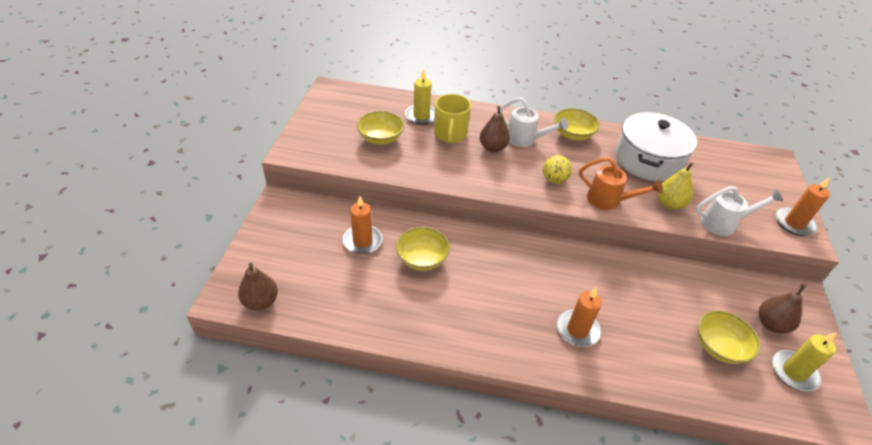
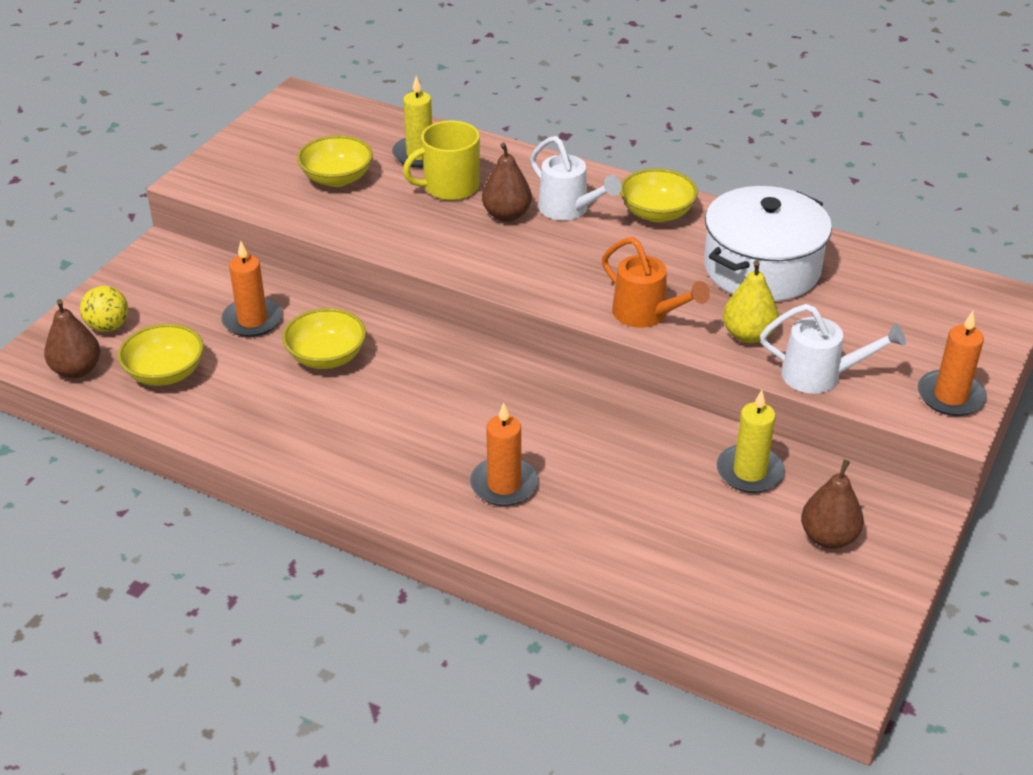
camera: 20 degrees right, 5 degrees down
yellow mug [434,94,471,143] -> yellow mug turned 45 degrees clockwise [403,120,480,200]
yellow ball [543,155,572,184] -> yellow ball moved to [80,286,128,332]
yellow bowl [698,311,760,364] -> yellow bowl moved to [118,324,204,386]
yellow candle [772,332,836,391] -> yellow candle moved to [717,390,785,493]

